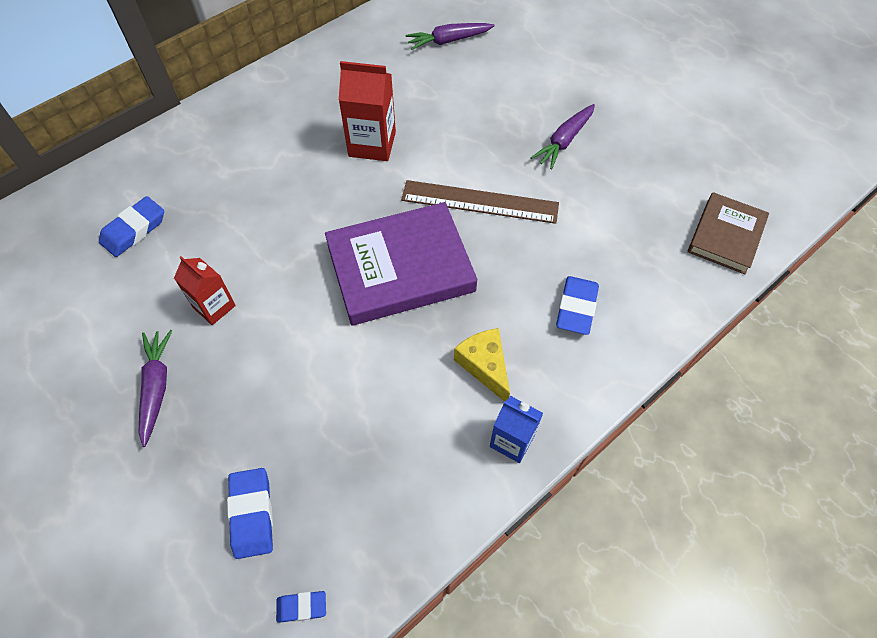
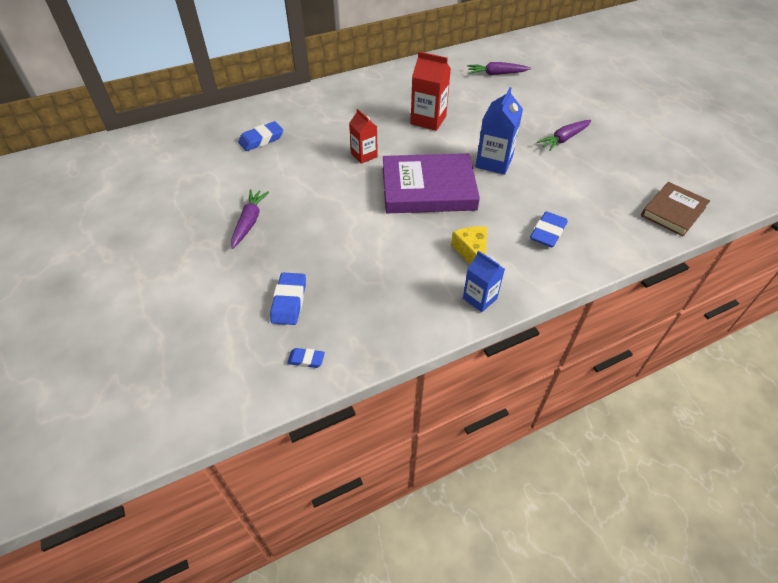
camera: 15 degrees right, 10 degrees down
red carton [174,256,236,325] -> red carton moved to [349,109,378,164]
brown ruler [401,180,559,224] -> blue carton [476,87,523,175]

